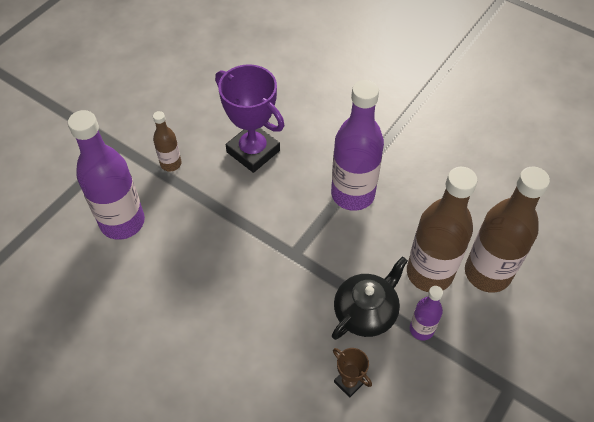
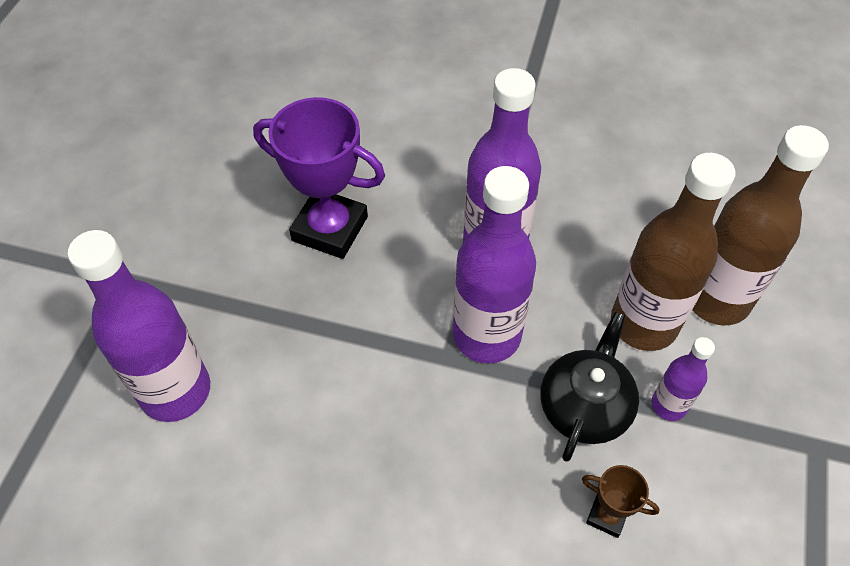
camera: 20 degrees left, 0 degrees up
brown bottle [153,111,181,172] -> none
none -> purple bottle [453,166,536,363]

